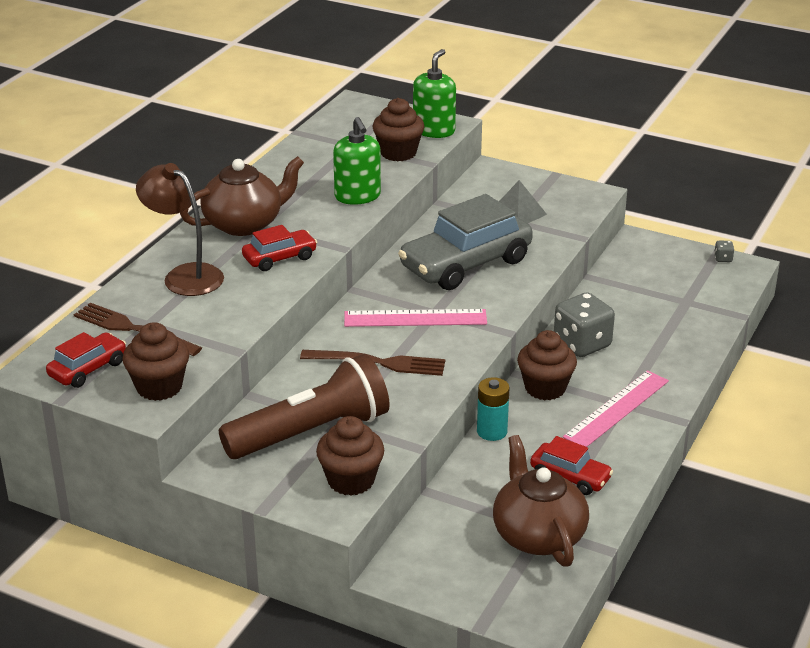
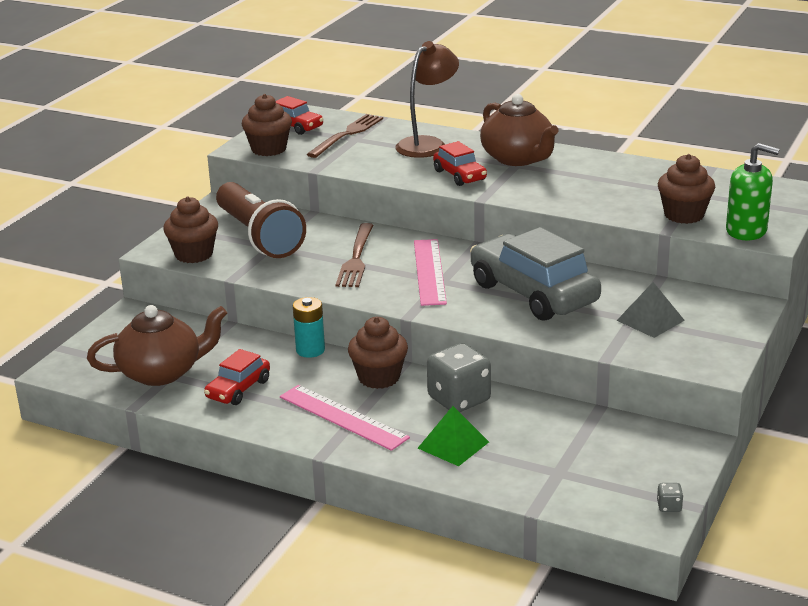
camera: 90 degrees right, 5 degrees down
green soap dispenser [333,117,381,205] -> none
none -> green pyramid [418,406,489,466]

